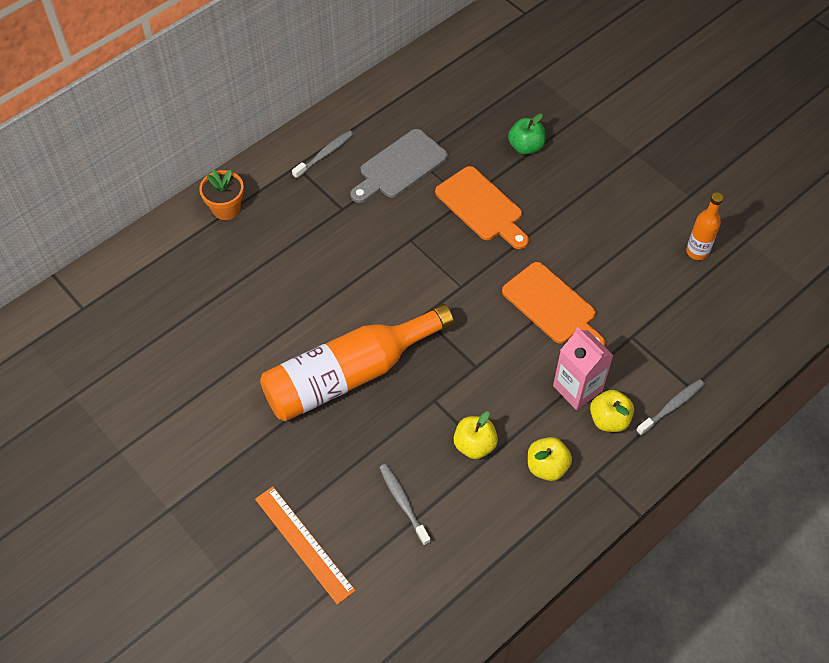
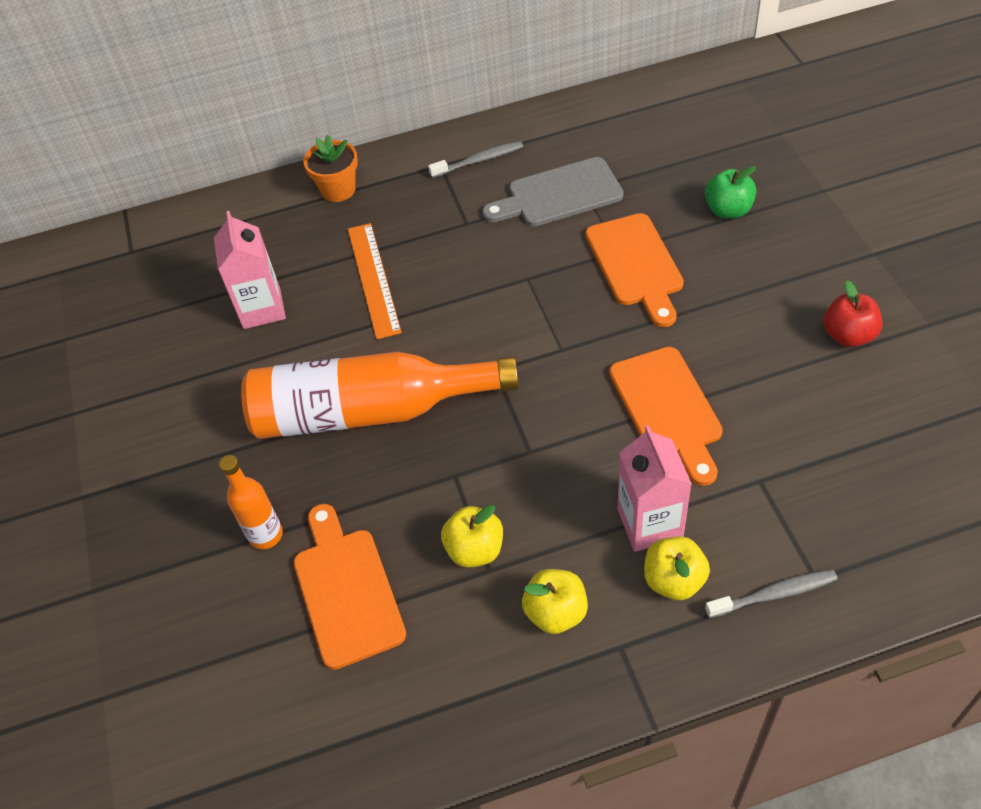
camera: 30 degrees right, 5 degrees down
orange ruler [255,486,356,605] -> orange ruler moved to [348,223,402,339]
grey toothbrush [379,464,431,546] -> orange cutting board [294,504,406,670]
orange bottle [686,192,723,260] -> orange bottle moved to [219,455,283,550]
none -> pink carton [214,211,286,329]
none -> red apple [824,280,883,347]

